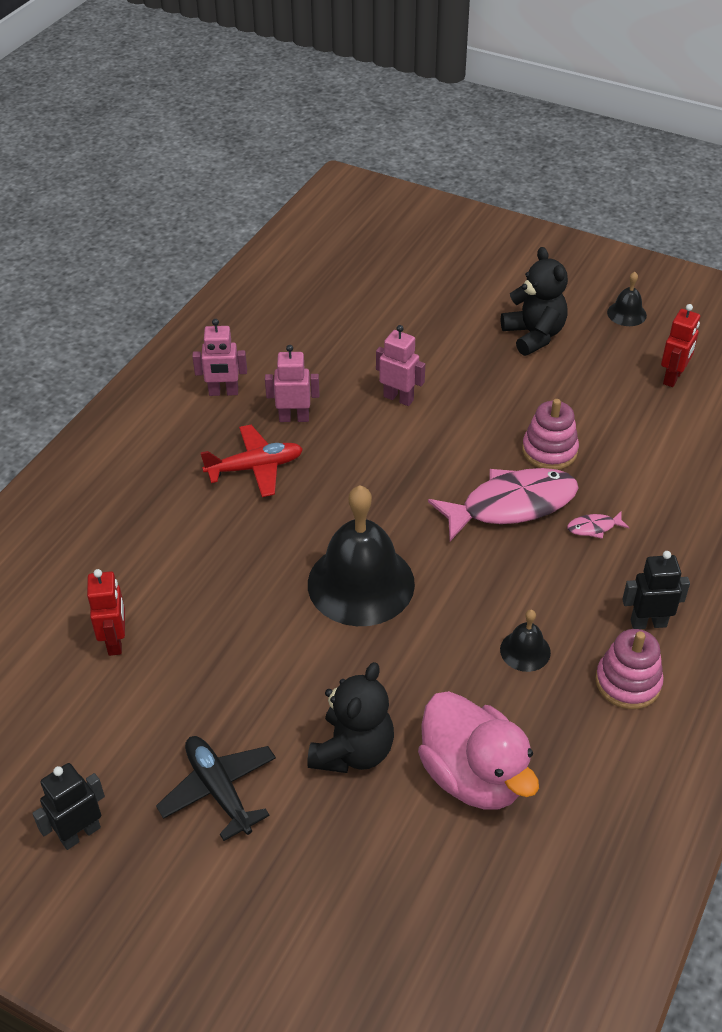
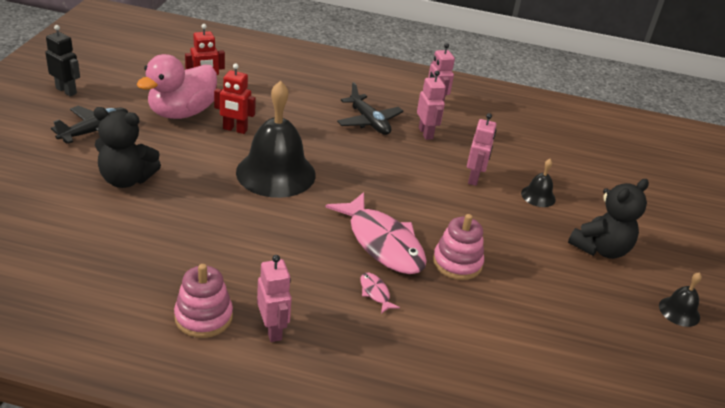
camera: 70 degrees right, 10 degrees down
red plane [200,425,303,497] -> black plane [337,82,404,135]
pink duck [418,691,539,809] -> pink duck moved to [137,54,217,119]
black bell [500,610,551,672] -> black bell moved to [521,159,556,207]
black robot [622,551,690,629] -> pink robot [257,255,292,342]
red robot [661,304,700,387] -> red robot moved to [214,63,256,134]

